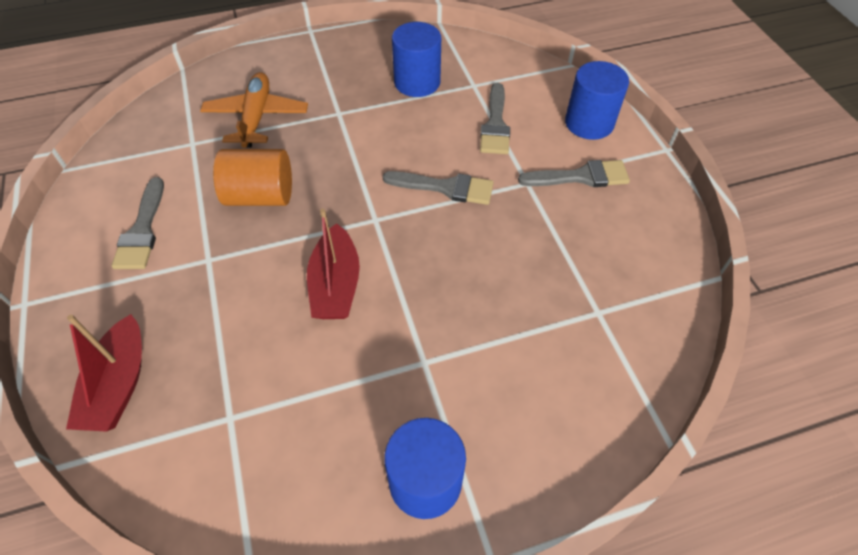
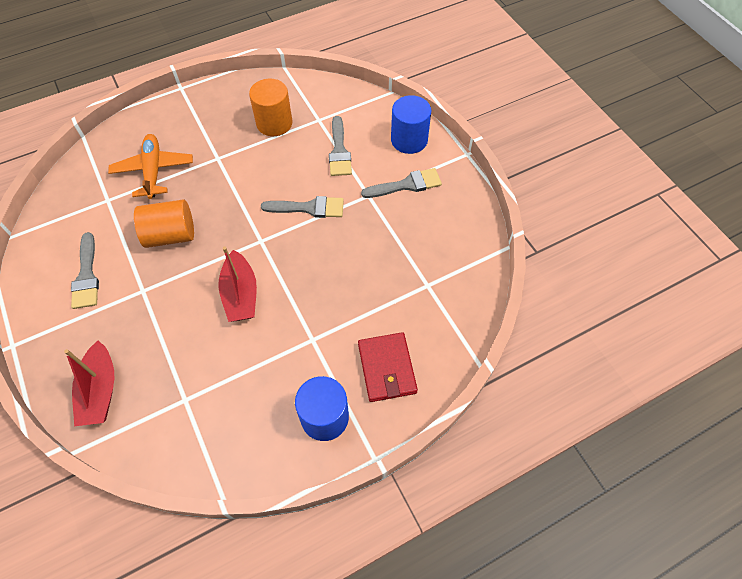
camera: 10 degrees left, 5 degrees up
blue cylinder [392,22,441,97] -> orange cylinder [249,79,293,136]
none -> red wallet [358,332,418,402]

